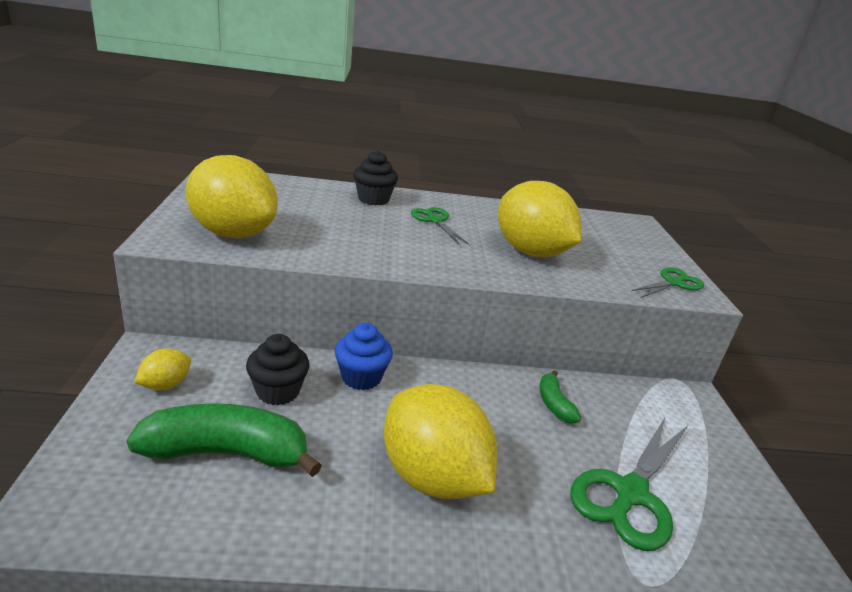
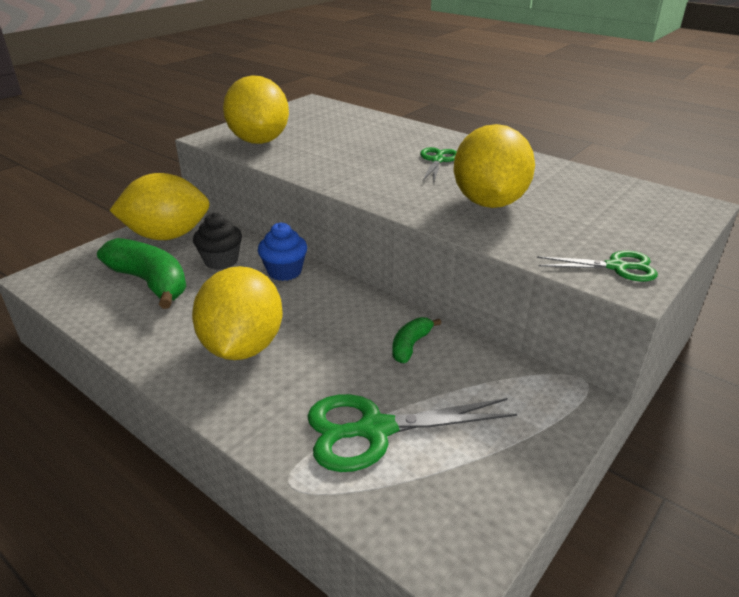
camera: 45 degrees right, 5 degrees up
yellow lemon [134,348,191,391] -> yellow lemon [109,173,210,240], size x2.25
black cupcake [353,150,398,205] -> none

